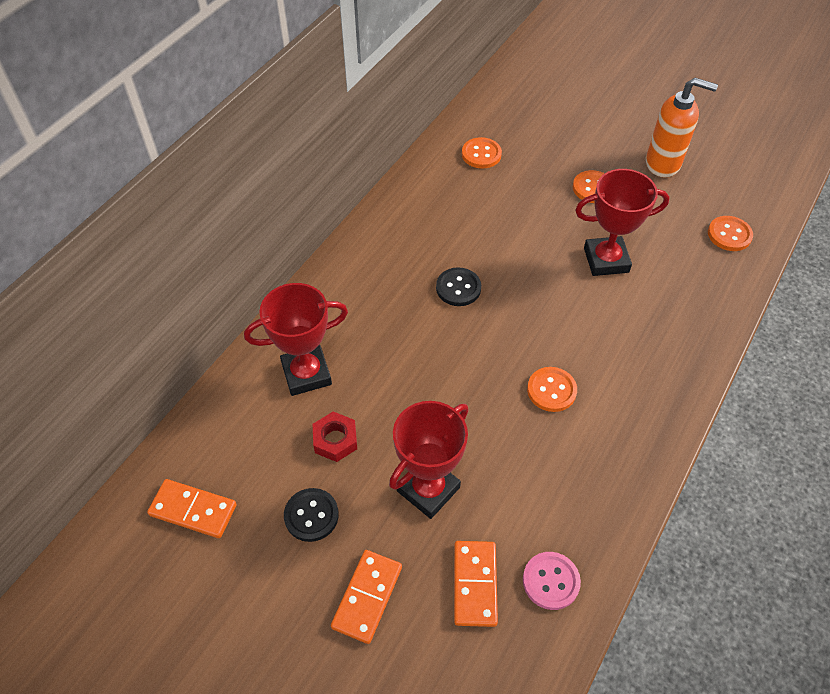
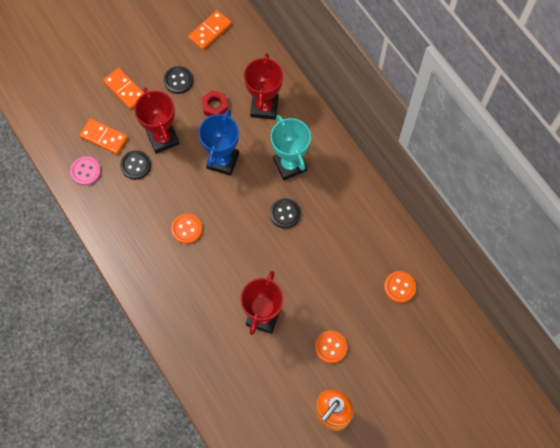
camera: 115 degrees right, 15 degrees up
orange button [708,216,753,251] -> none
none -> black button [120,150,151,180]
none -> blue trophy [198,110,239,176]
none -> turquoise trophy [270,115,311,180]

